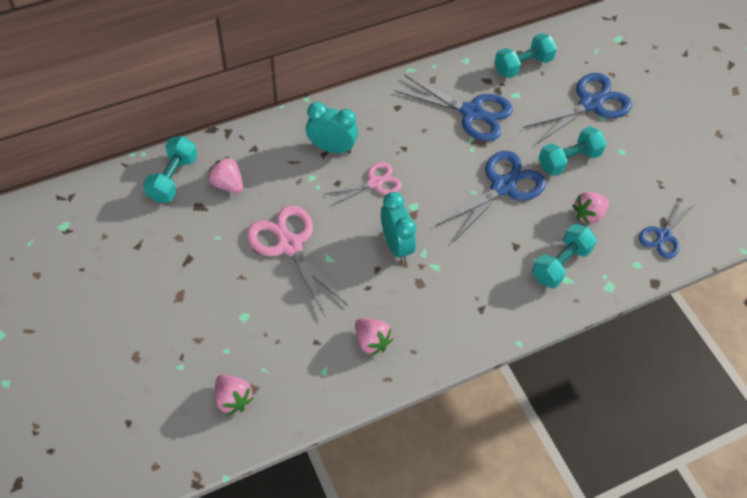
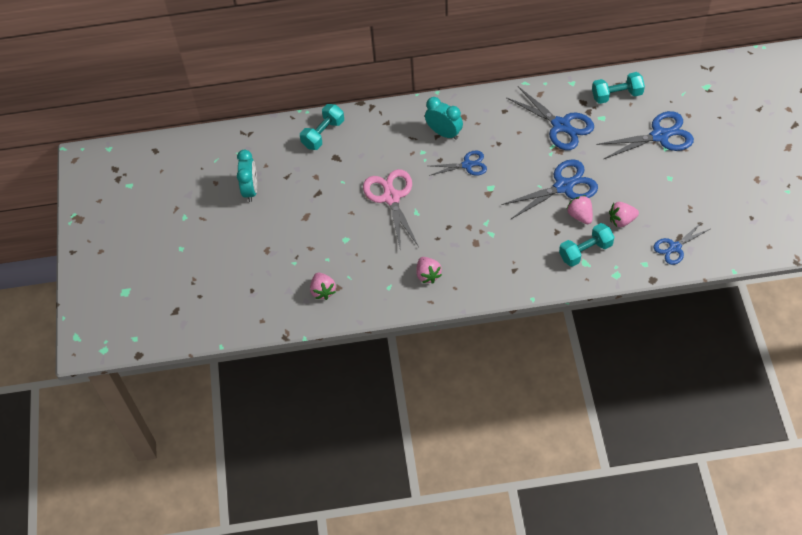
camera: 25 degrees right, 0 degrees up
pink strawberry [208,157,243,193] -> pink strawberry moved to [567,195,593,224]
pink scissors [325,162,402,206] -> blue scissors [429,151,487,176]
turquoise clock [381,192,416,262] -> turquoise clock moved to [237,150,257,202]
turquoise dumbbell [538,126,607,176] -> none

